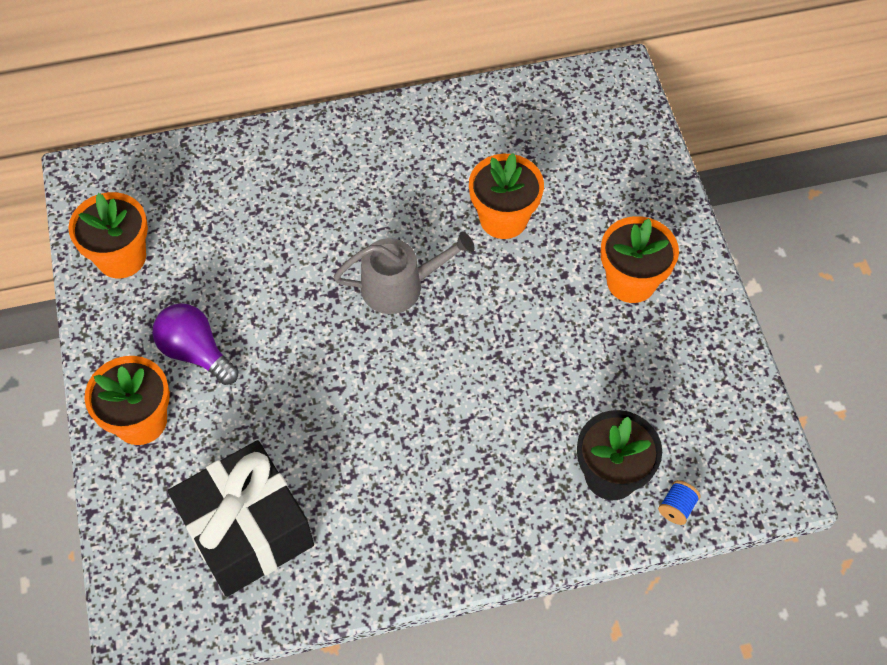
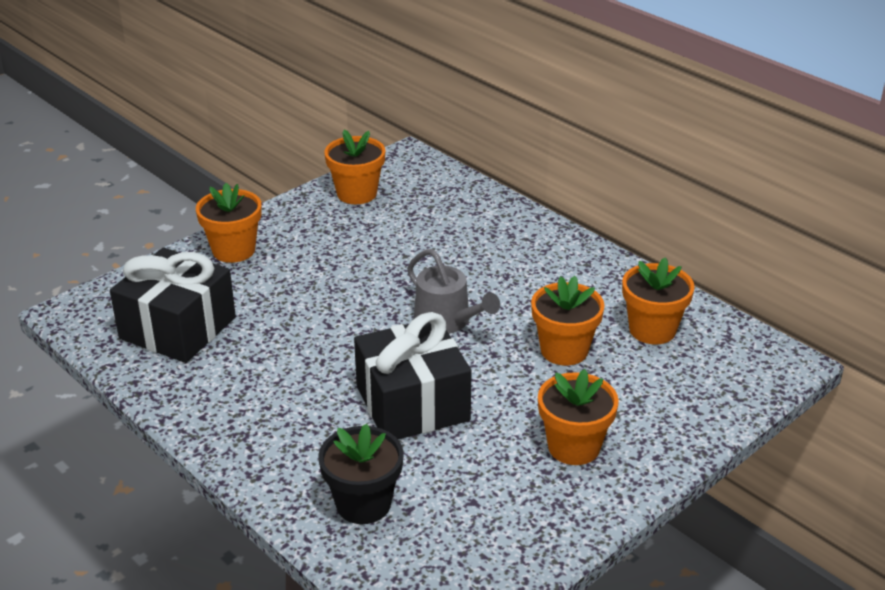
camera: 60 degrees right, 25 degrees down
purple light bulb [152,303,238,385] -> none
blue spool [658,480,701,525] -> none
none -> black gift [354,312,472,439]
none -> orange flower pot [622,257,695,344]

